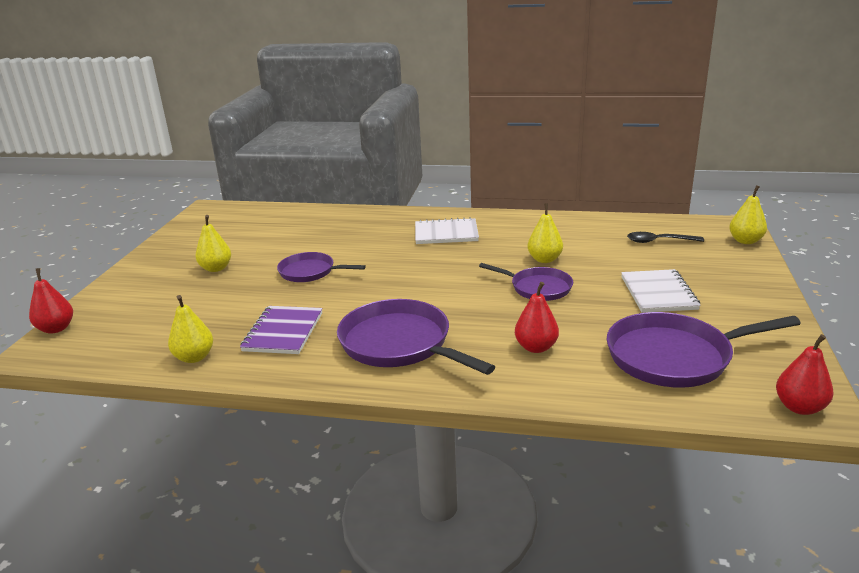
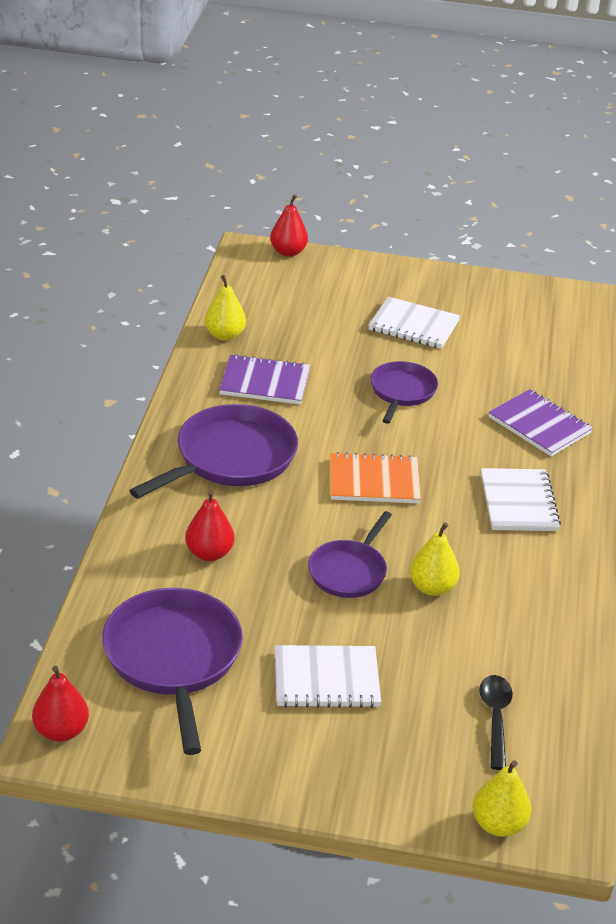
camera: 85 degrees right, 10 degrees up
yellow pear [195,215,231,272] -> white notebook [368,297,460,349]
none -> orange notebook [330,452,421,503]
none -> purple notebook [488,389,593,456]

